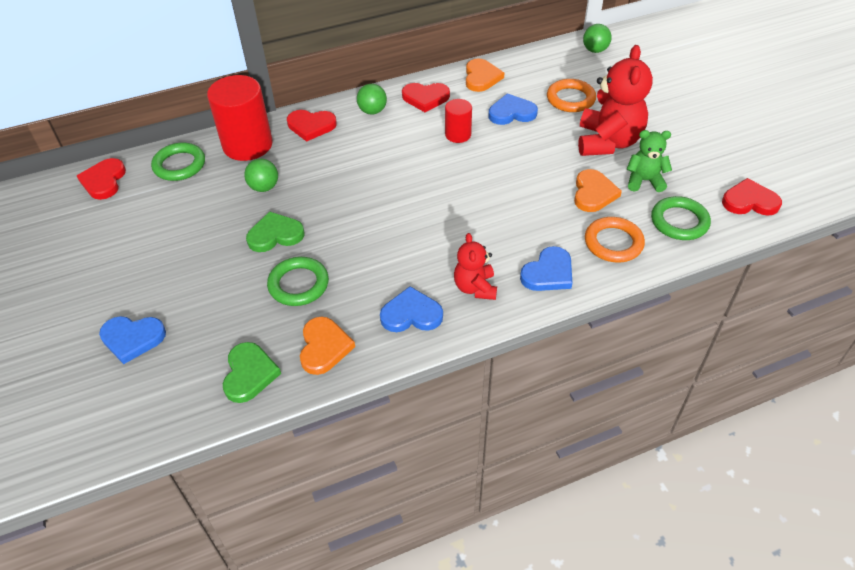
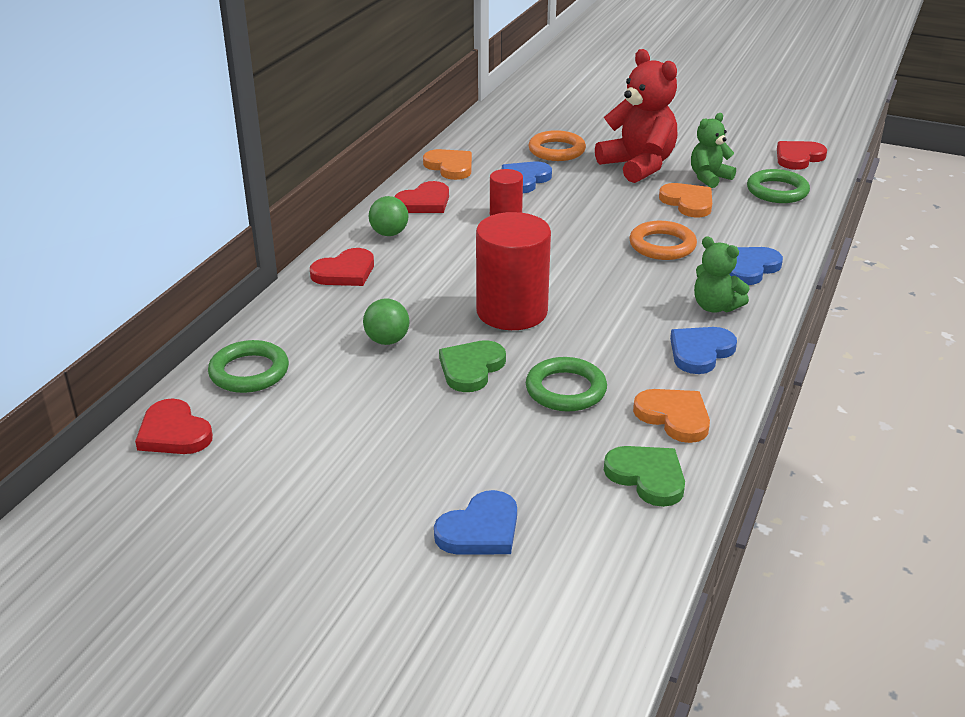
camera: 45 degrees left, 15 degrees down
red cylinder [207,75,273,161] -> red cylinder moved to [476,212,551,330]
red teddy bear [454,233,497,300] -> green teddy bear [694,236,749,313]
blue heart [520,246,572,291] -> blue heart turned 135 degrees counterclockwise [729,247,783,285]
green ball [583,24,612,53] -> none
orange ring [585,217,645,262] -> orange ring moved to [629,221,697,260]

